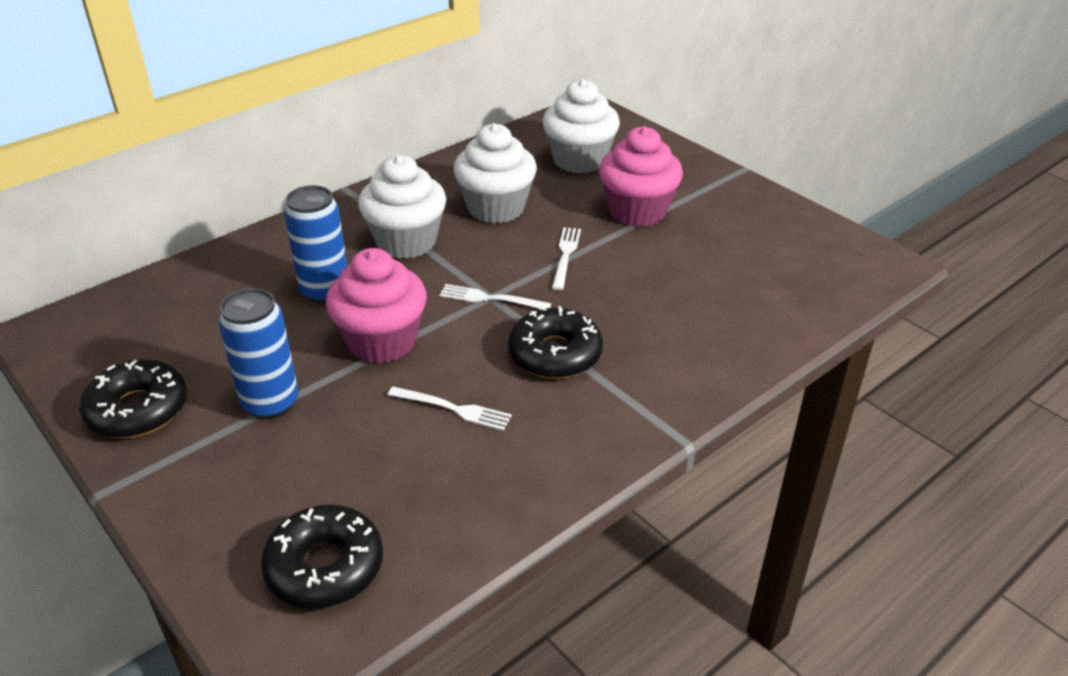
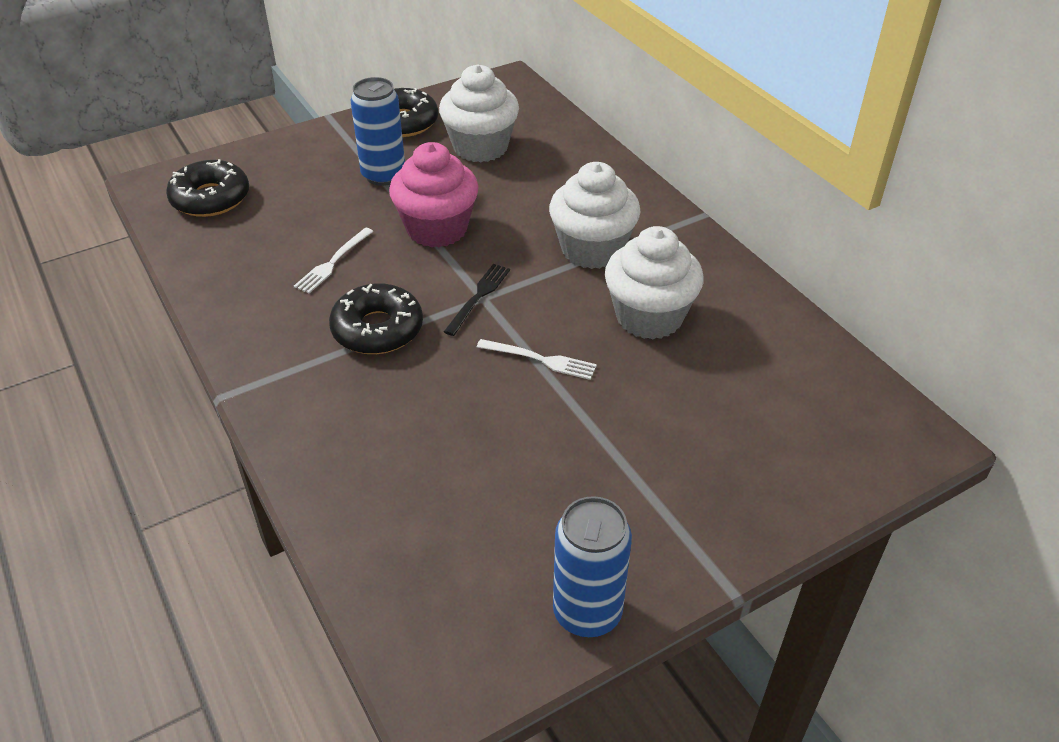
camera: 100 degrees right, 5 degrees up
blue can [284,185,347,304] -> blue can moved to [553,496,632,638]
white fork [439,284,551,309] -> black fork [444,264,510,336]
white cupcake [542,79,620,174] -> white cupcake moved to [439,64,519,162]
pink cupcake [599,126,683,227] -> none

